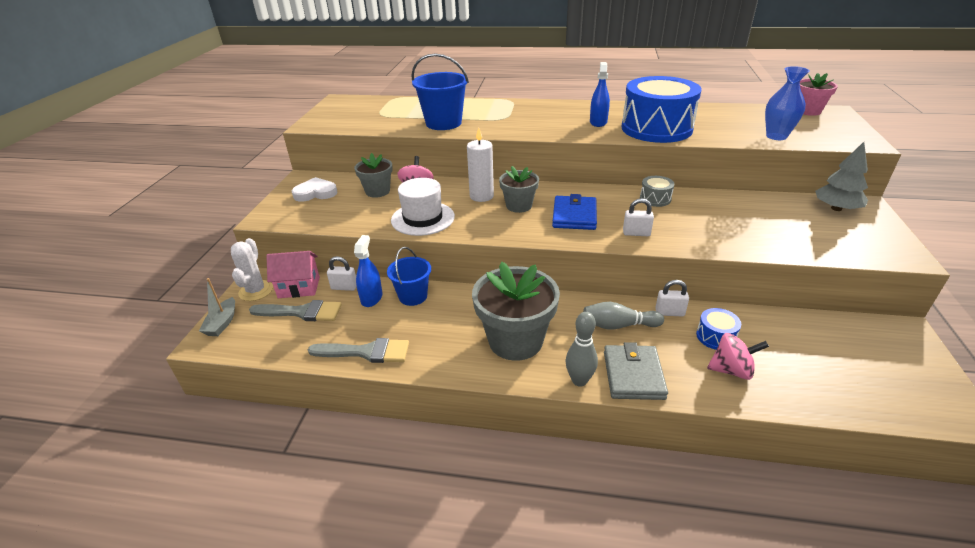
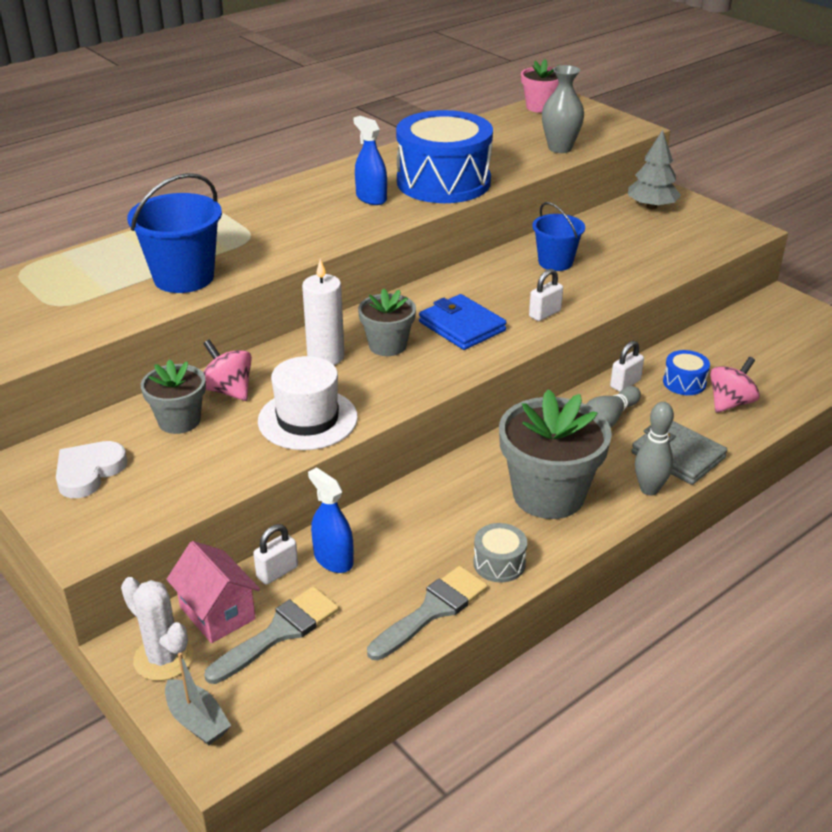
camera: 50 degrees left, 0 degrees up
pink house [266,251,320,298] -> pink house turned 75 degrees counterclockwise [166,541,260,643]
blue bucket [387,247,431,306] -> blue bucket moved to [532,202,585,271]
grey drum [640,176,674,207] -> grey drum moved to [473,523,527,583]
blue vase [765,66,810,140] -> grey vase [542,65,584,153]

